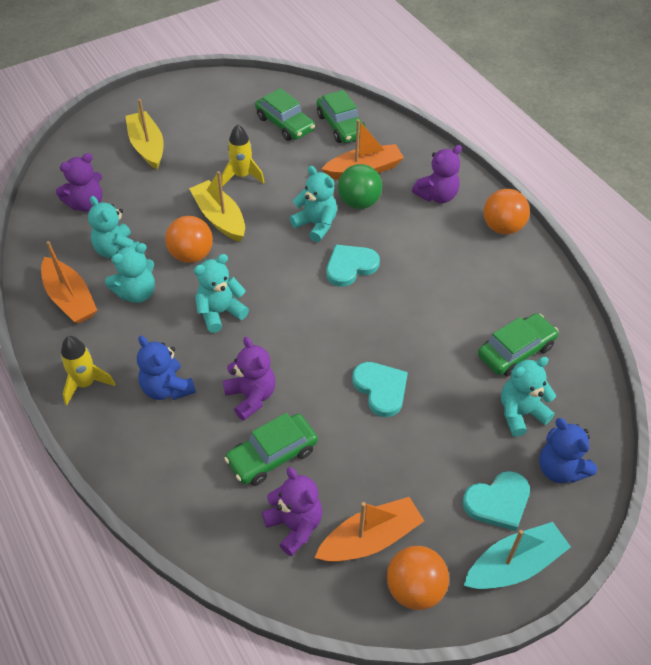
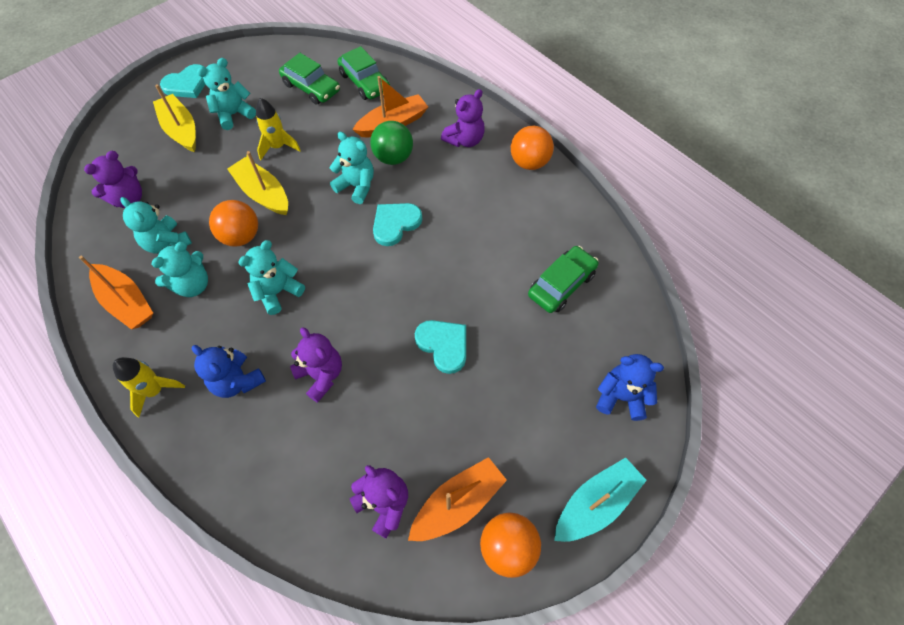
camera: 10 degrees left, 10 degrees up
green car [224,413,318,486] -> none
turquoise heart [462,471,530,531] -> turquoise heart moved to [160,64,205,98]
turquoise teddy bear [501,357,556,437] -> turquoise teddy bear moved to [197,58,256,130]
blue teddy bear [539,418,597,483] -> blue teddy bear turned 150 degrees clockwise [596,354,664,421]

